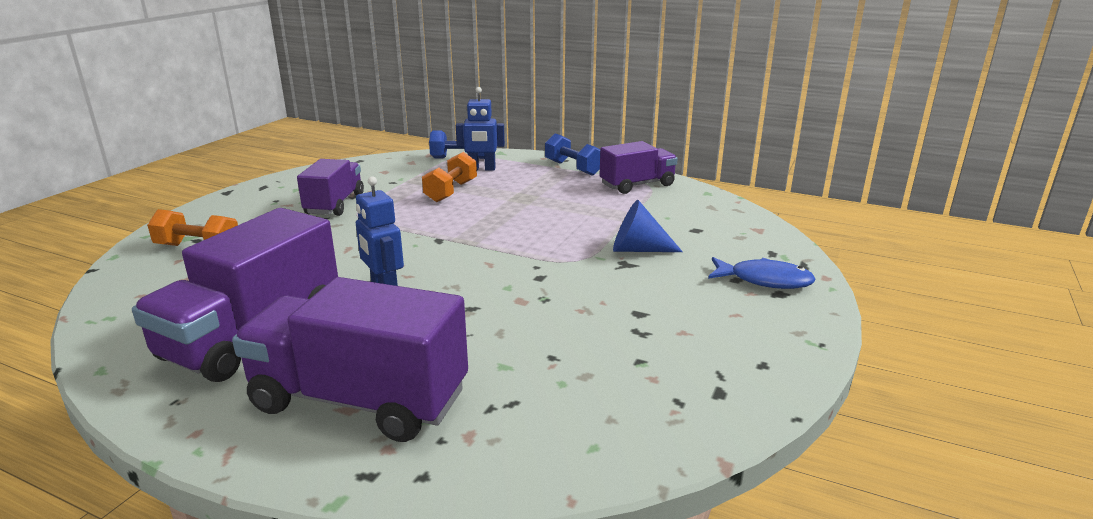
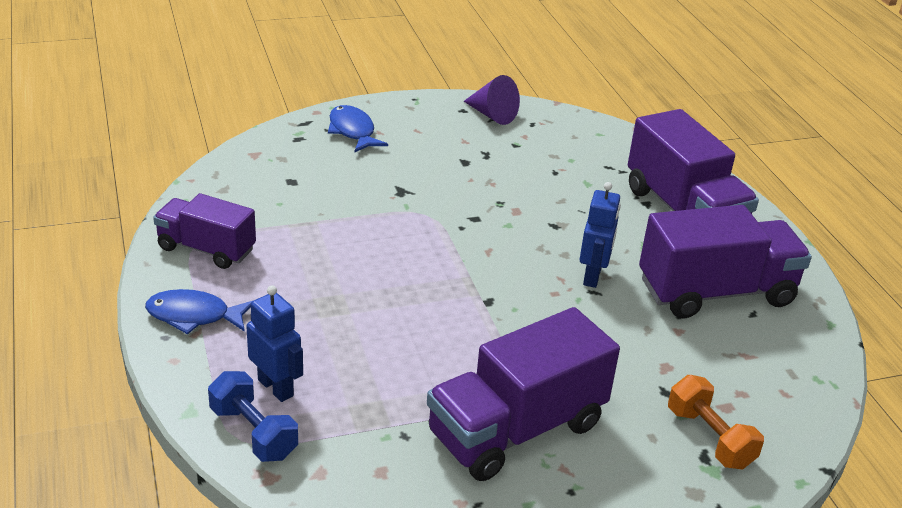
camera: 135 degrees left, 10 degrees up
purple truck [297,159,364,216] -> purple truck [427,307,620,481], size x1.61
orange dumbbell [422,152,477,202] -> none
blue dumbbell [545,133,600,176] -> blue fish [145,289,254,334]
blue cone [613,200,683,252] -> none
none -> purple cone [463,75,520,125]

